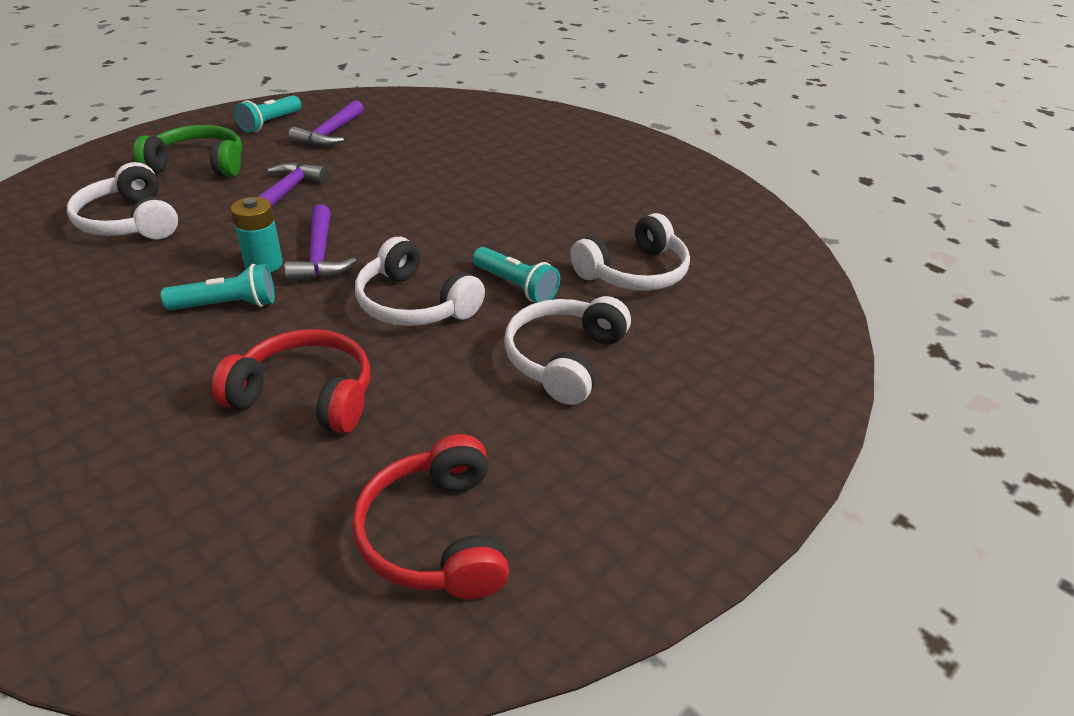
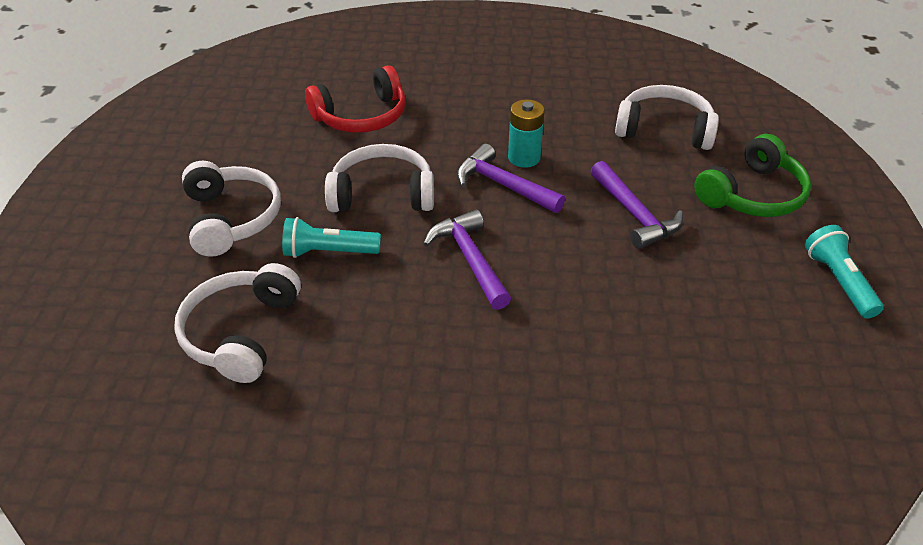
camera: 140 degrees right, 5 degrees up
turquoise flashlight [161,264,275,310] -> none
purple hammer [289,100,364,147] -> purple hammer moved to [423,210,511,310]
red headphones [352,434,509,599] -> none

